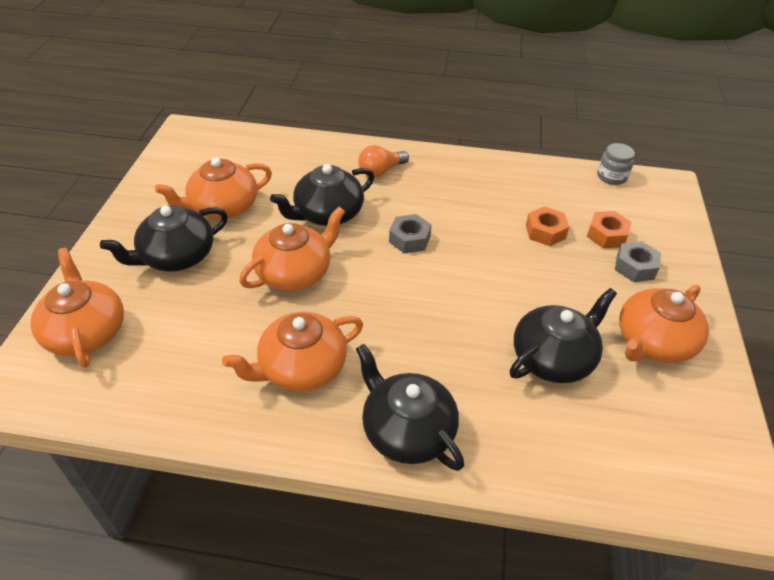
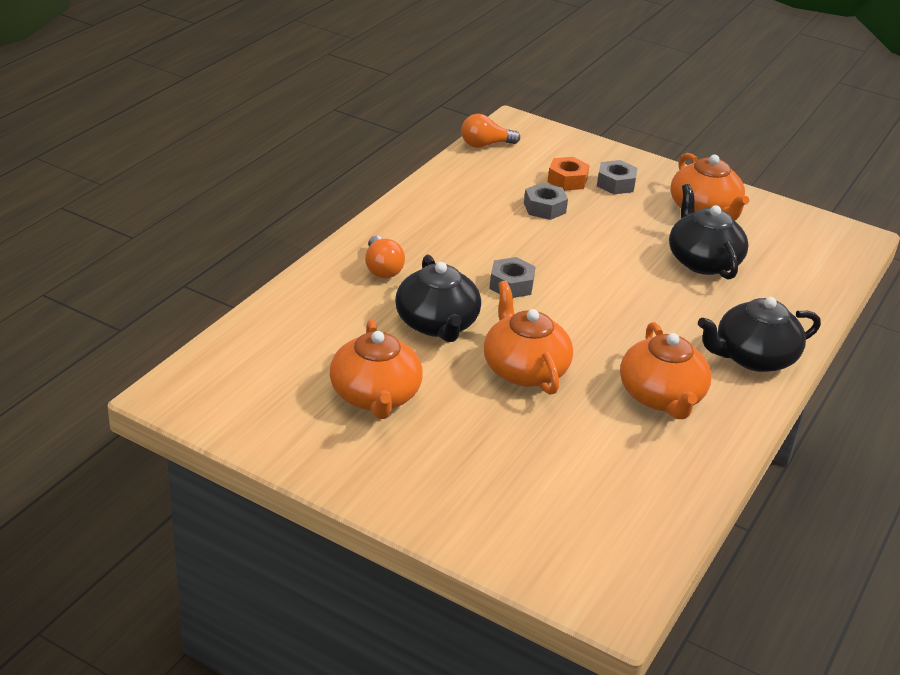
camera: 70 degrees left, 10 degrees down
orange teapot [31,248,124,368] -> none
black teapot [100,205,228,272] -> none
orange nut [526,206,569,246] -> grey nut [524,183,568,220]
grey jar [597,143,635,185] -> orange light bulb [461,114,520,148]

